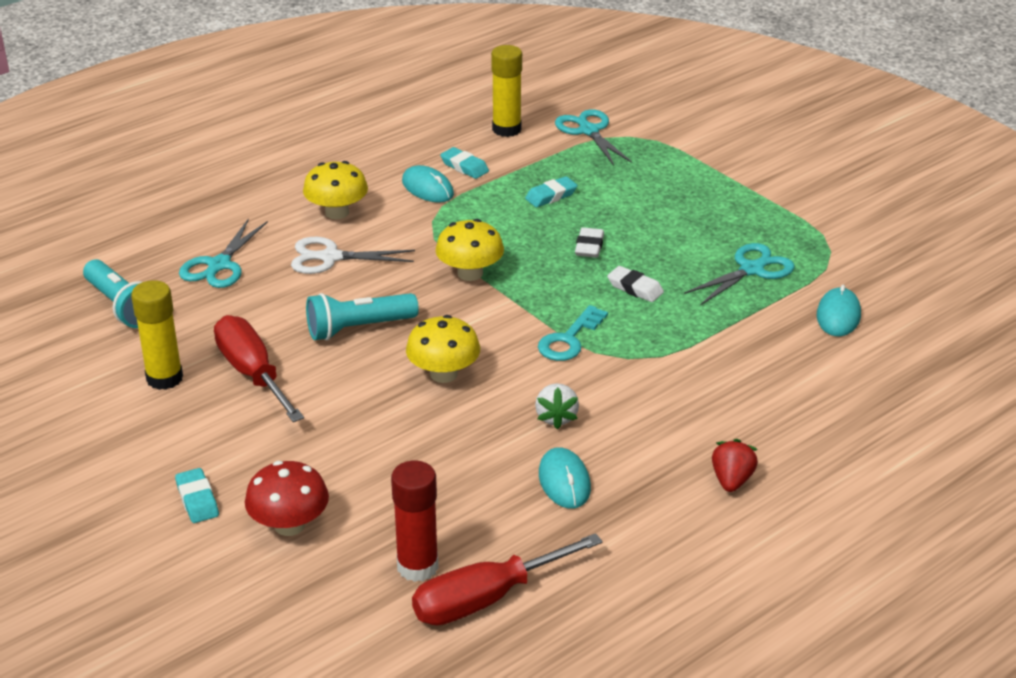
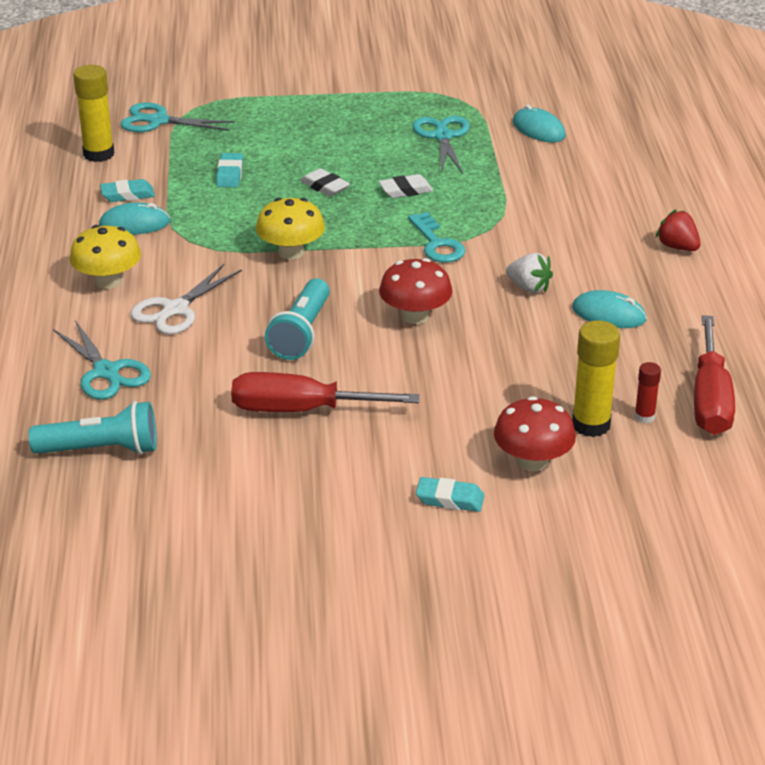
camera: 55 degrees left, 0 degrees up
yellow glue stick [131,280,183,390] -> yellow glue stick moved to [572,320,620,437]
red glue stick [391,460,439,582] -> red glue stick [635,362,661,424], size x0.53
yellow mushroom [406,315,480,383] -> red mushroom [379,258,452,324]

